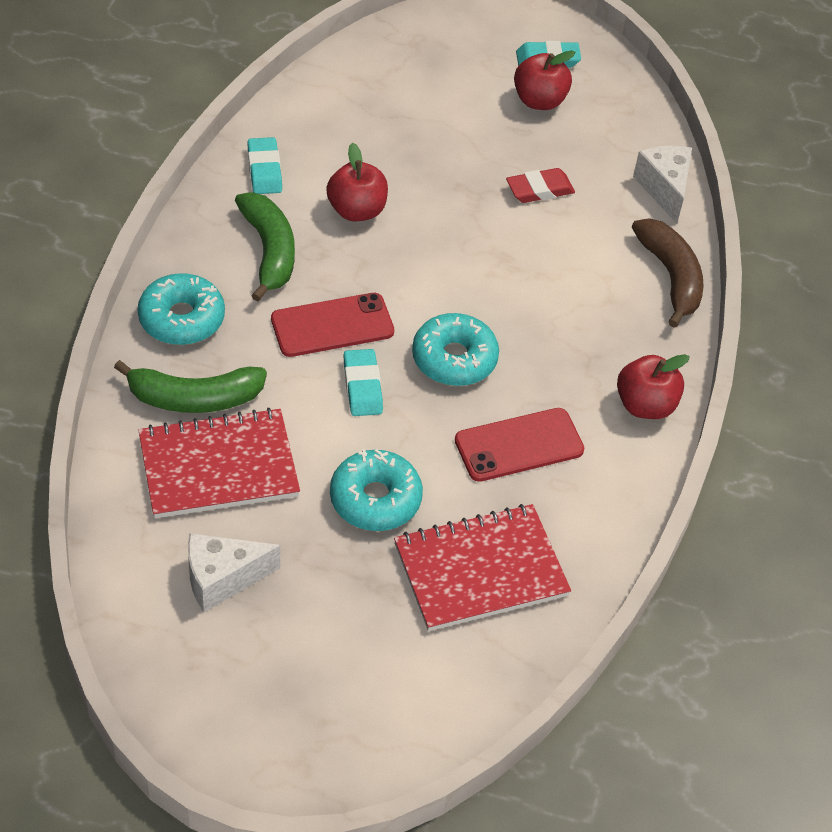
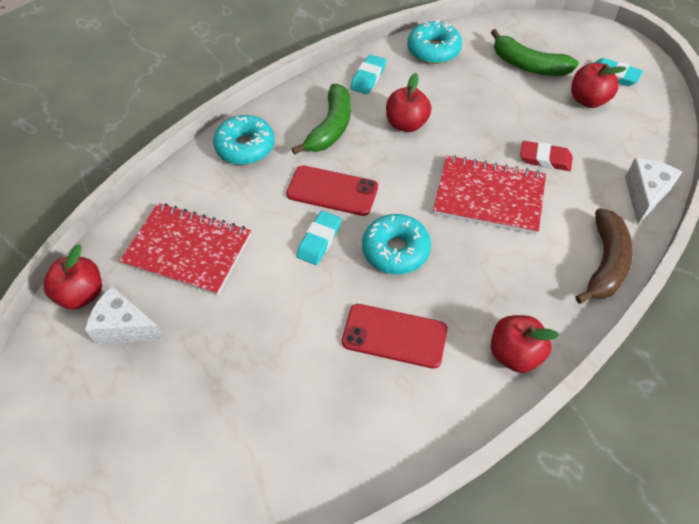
camera: 40 degrees right, 5 degrees up
green banana [114,360,267,413] -> green banana moved to [491,29,579,76]
turquoise donut [330,449,423,531] -> turquoise donut moved to [407,20,462,64]
red notebook [394,504,571,631] -> red notebook moved to [433,155,546,234]
none -> red apple [43,244,102,310]

